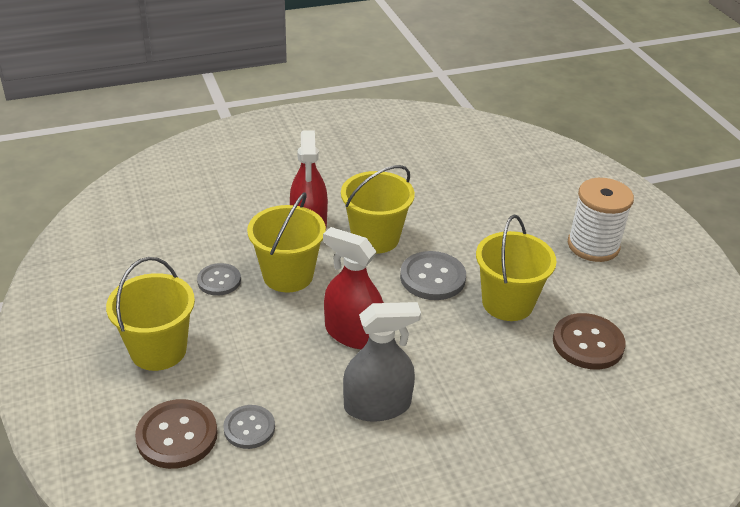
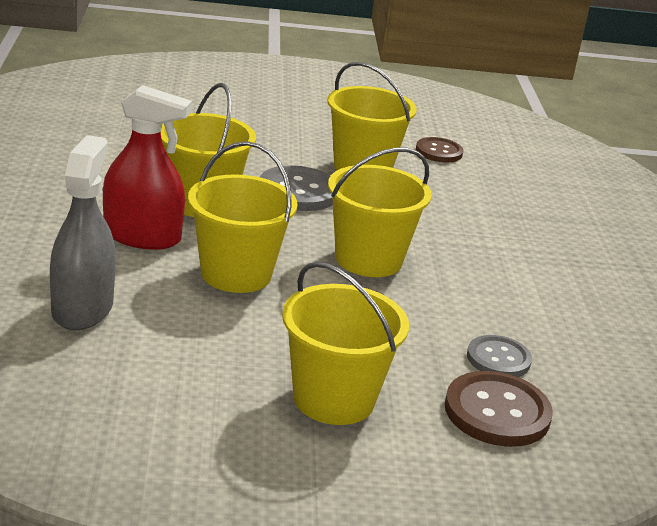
camera: 75 degrees left, 10 degrees down
grey button [197,263,241,296] -> none
red spray bottle [323,227,384,349] -> yellow bucket [328,147,432,277]
grey spray bottle [343,302,421,422] -> grey spray bottle moved to [50,135,116,330]
brown button [553,313,626,370] -> brown button [416,137,463,163], size x0.65
white spool [568,178,634,262] -> none

